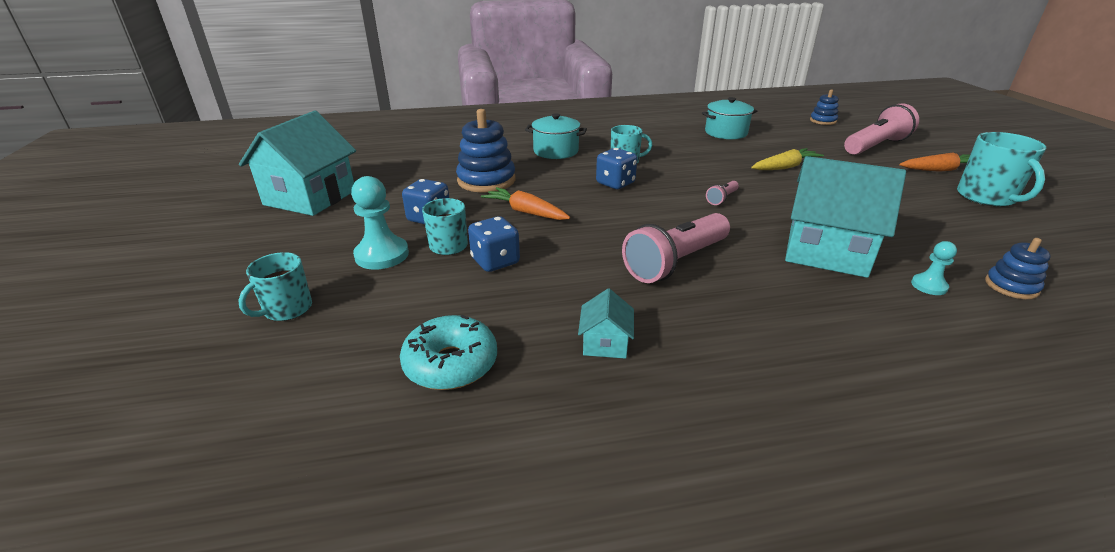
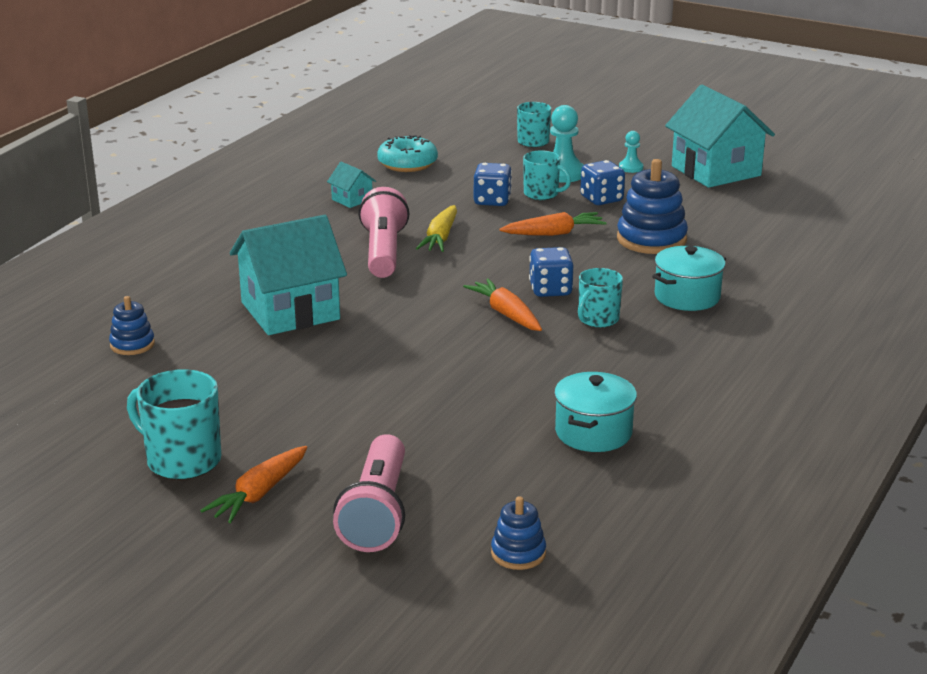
camera: 130 degrees right, 5 degrees down
pink flashlight [706,181,739,205] -> none
yellow carrot [751,148,824,170] -> yellow carrot moved to [416,205,457,252]
turquoise pawn [911,241,957,295] -> turquoise pawn moved to [619,131,643,173]
none -> orange carrot [463,278,542,331]

